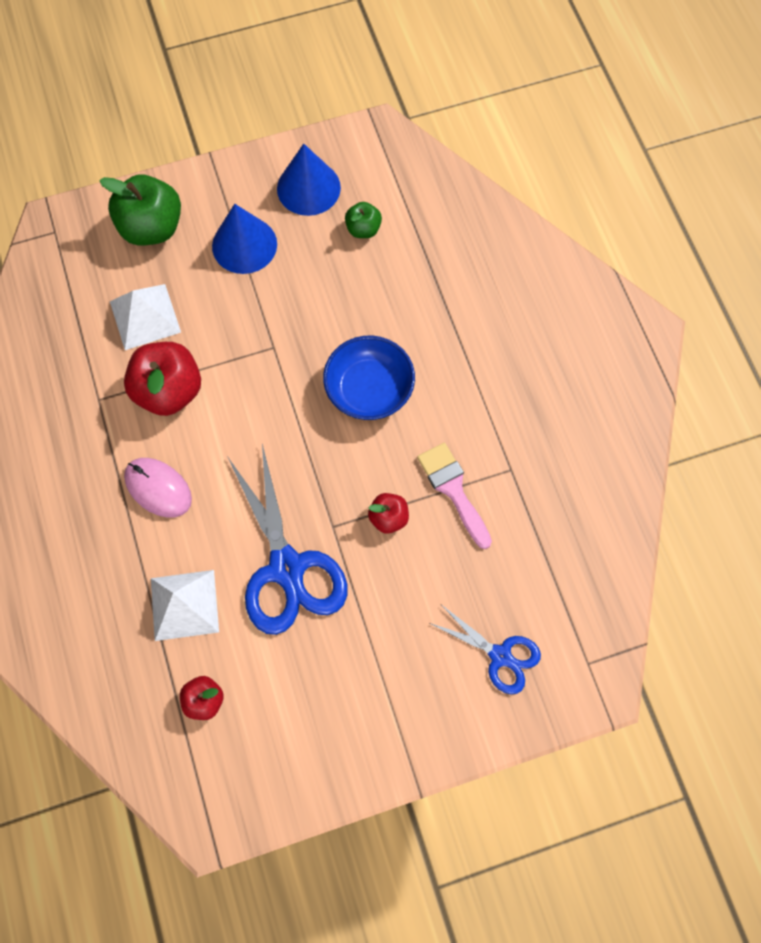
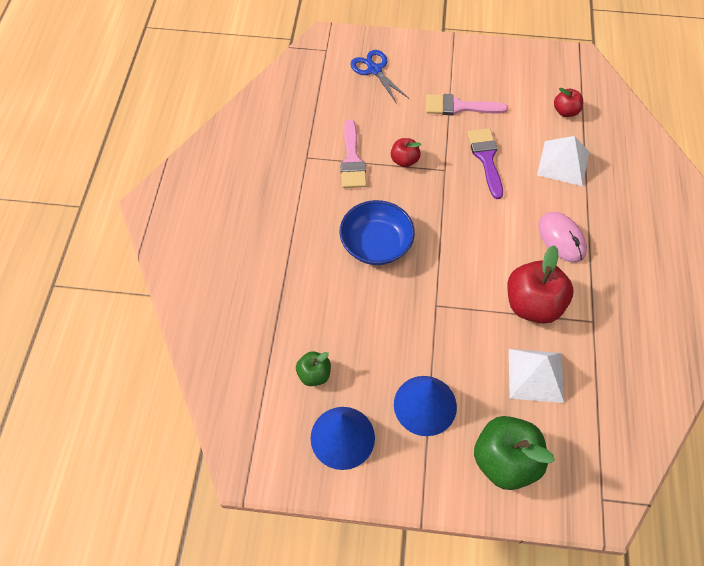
camera: 155 degrees left, 10 degrees down
blue scissors [227,444,347,635] -> purple brush [468,128,503,199]
none -> pink brush [426,94,508,115]

